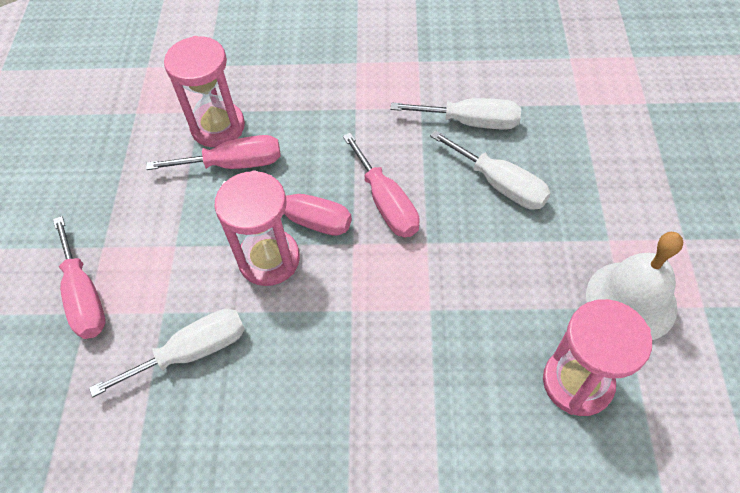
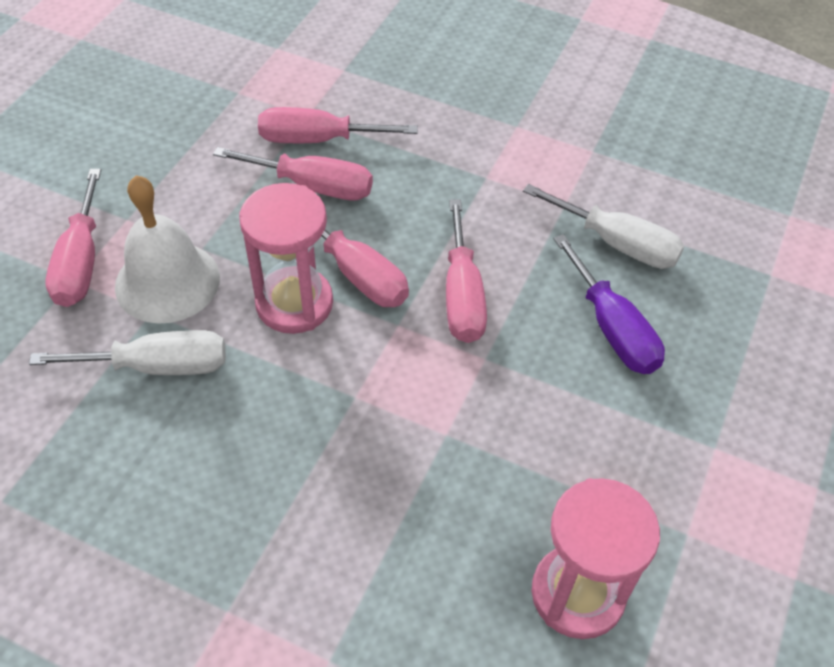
camera: 20 degrees right, 5 degrees down
pink hourglass [164,36,245,147] -> pink screwdriver [258,107,418,143]
white screwdriver [430,130,551,210] -> purple screwdriver [553,234,665,374]
white bell [586,232,683,340] -> white bell moved to [115,175,220,324]

